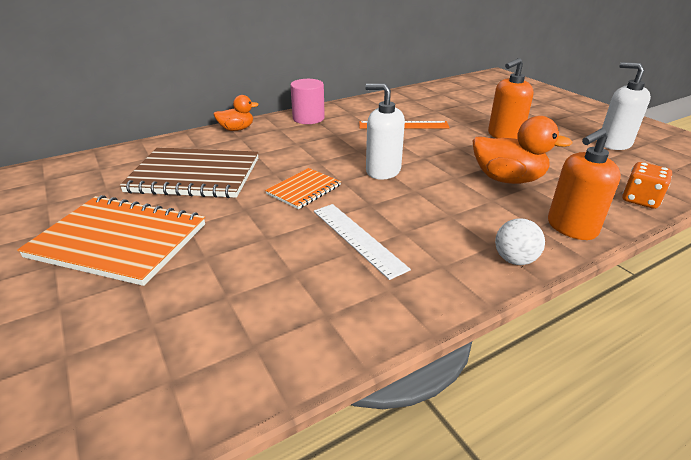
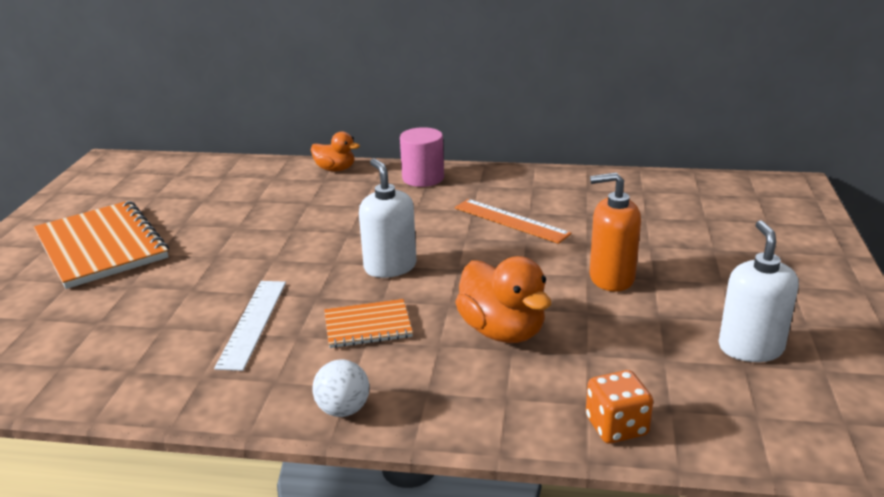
camera: 40 degrees right, 5 degrees down
brown notebook [119,147,259,198] -> none
orange notebook [265,168,341,209] -> orange notebook moved to [324,299,413,348]
orange soap dispenser [548,128,621,240] -> none

